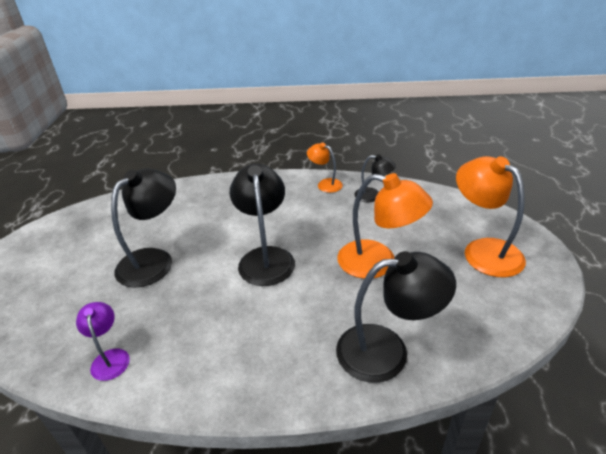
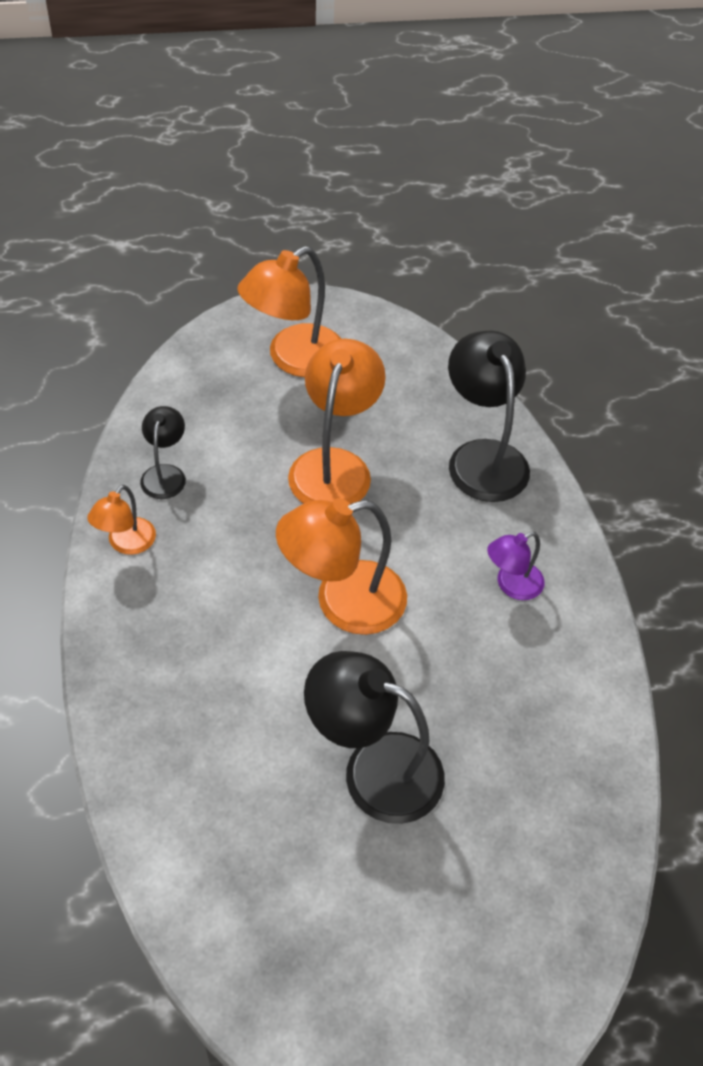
camera: 105 degrees left, 15 degrees up
purple lamp [76,302,130,381] -> purple lamp moved to [487,532,545,600]
black lamp [230,164,295,286] -> orange lamp [276,498,407,635]

